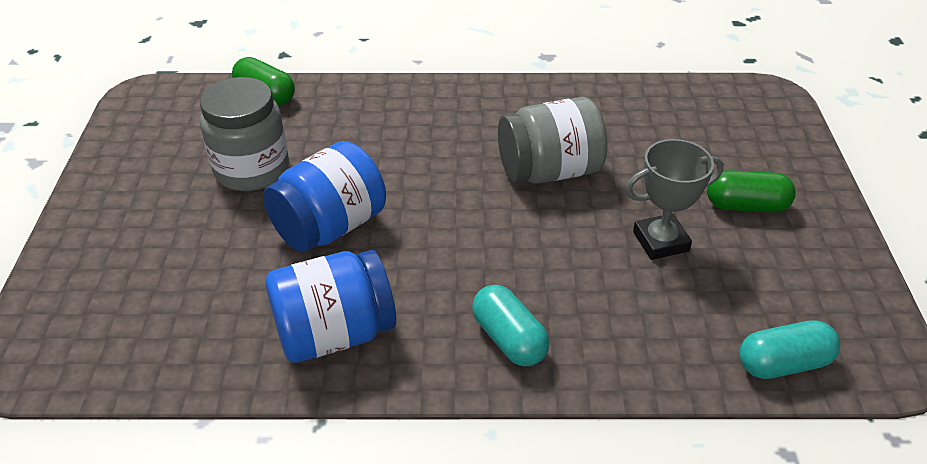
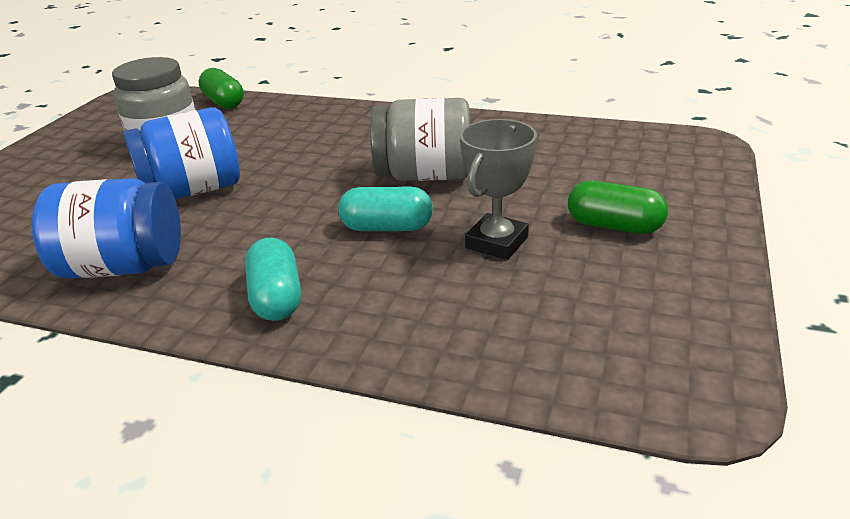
camera: 20 degrees right, 10 degrees down
grey trophy [625,139,724,260] -> grey trophy turned 60 degrees counterclockwise [460,119,537,260]
turquoise capsule [740,320,840,379] -> turquoise capsule moved to [338,187,433,231]

